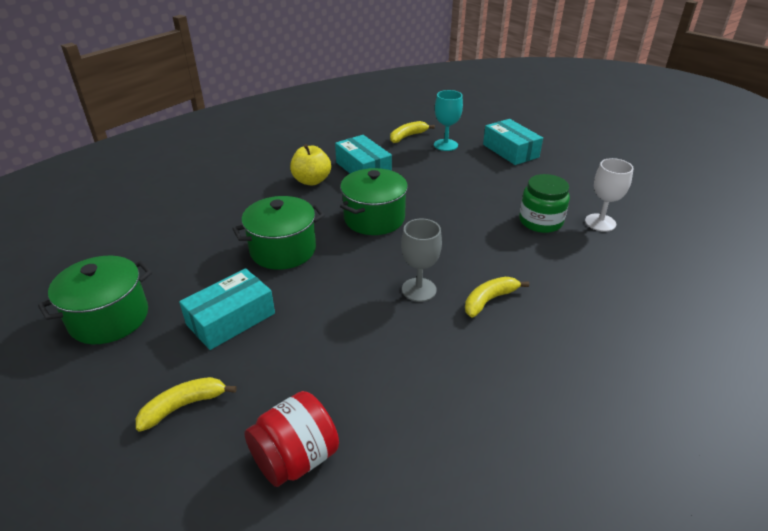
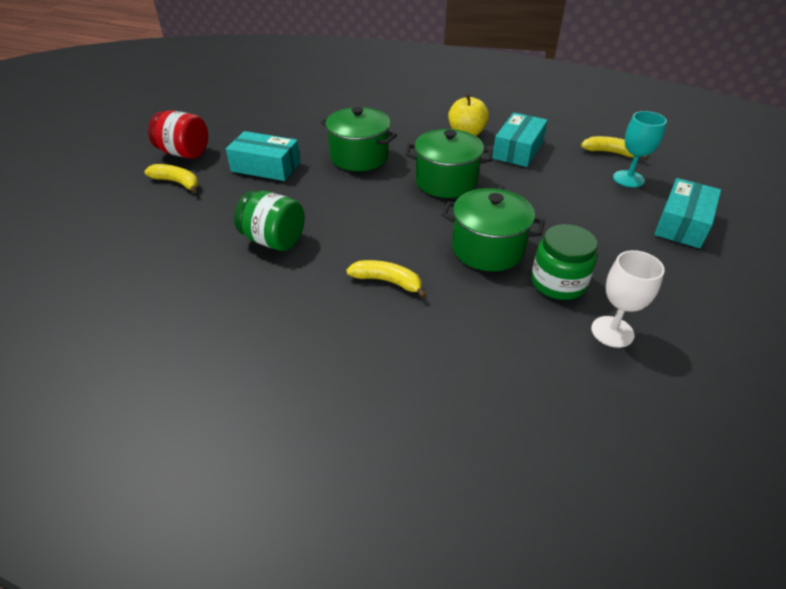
camera: 60 degrees right, 5 degrees up
green pot [38,256,152,344] -> green pot moved to [441,188,545,271]
red jar [244,391,339,487] -> red jar moved to [148,110,208,159]
grey goblet [401,219,442,302] -> none
none -> green jar [234,190,305,251]

